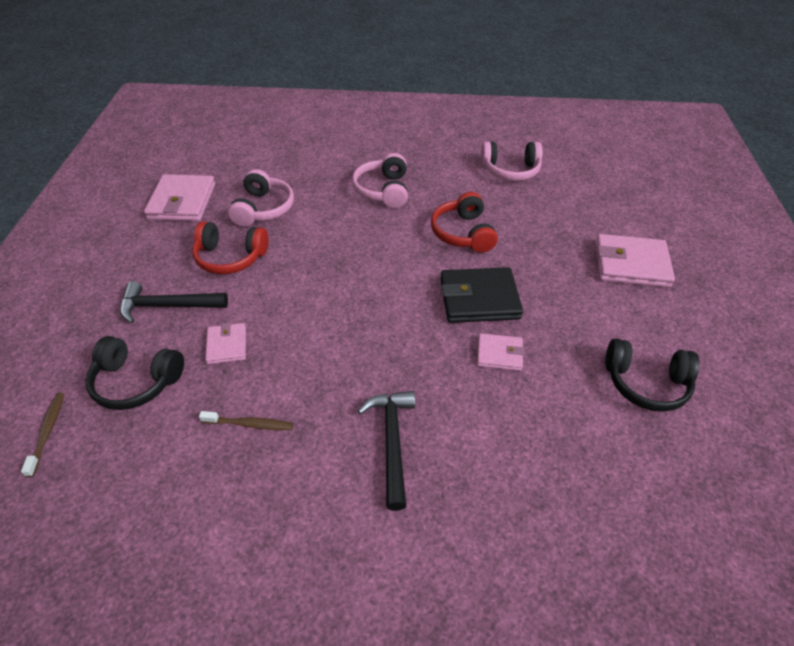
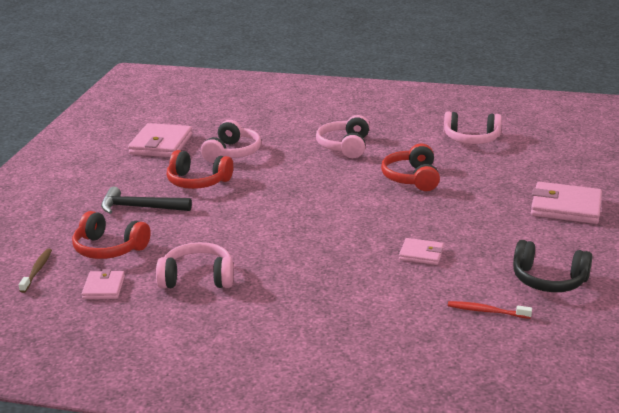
camera: 10 degrees right, 20 degrees down
black headphones [85,336,184,410] -> red headphones [72,211,151,259]
brown toothbrush [199,411,293,430] -> pink headphones [156,242,233,289]
pink wallet [205,322,246,364] -> pink wallet moved to [82,269,125,299]
black hammer [358,391,415,511] -> none
black wallet [440,267,523,323] -> none
none -> red toothbrush [448,301,532,319]

